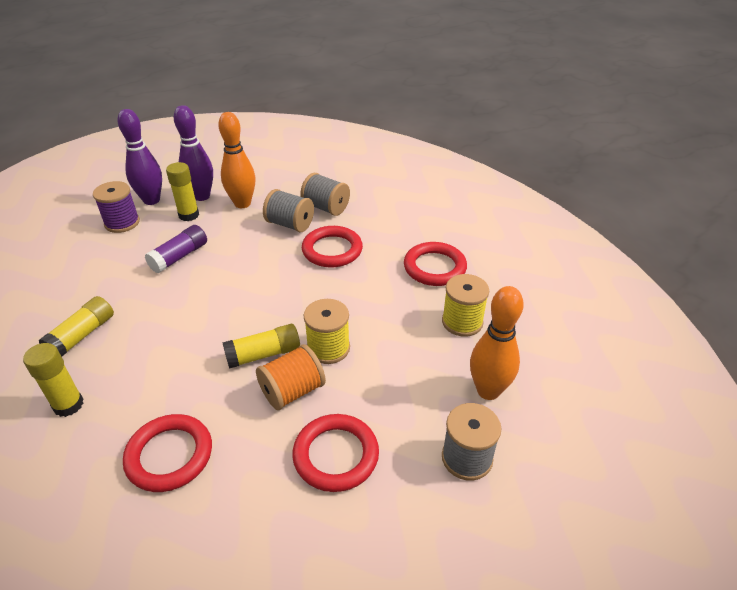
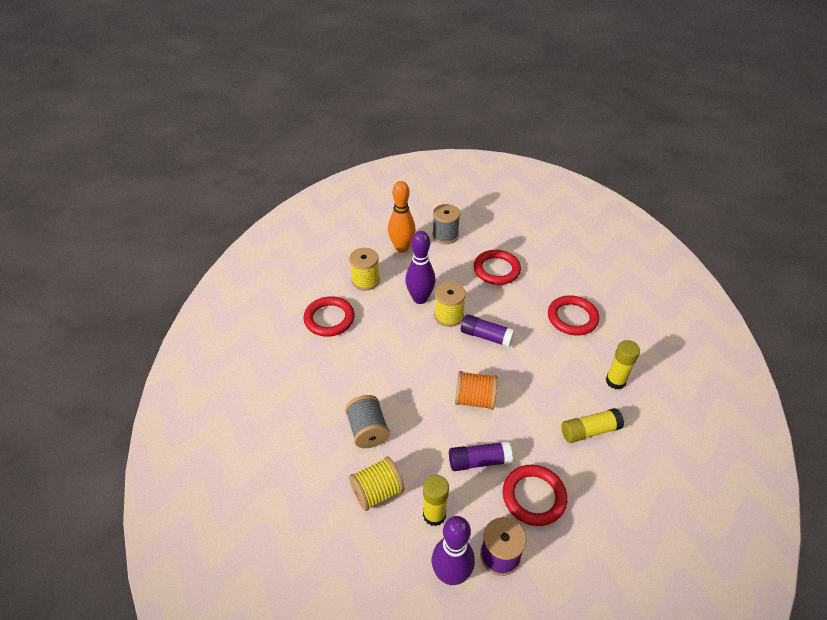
camera: 135 degrees left, 5 degrees up
purple bowling pin [174,105,213,201] -> purple bowling pin moved to [405,231,435,304]
orange bowling pin [218,112,255,208] -> yellow spool [349,457,404,511]
yellow glue stick [222,324,300,369] -> purple glue stick [461,314,515,347]
orange spool [256,344,326,410] -> orange spool moved to [455,371,498,410]
grey spool [300,173,350,216] -> none
red ring [302,226,363,267] -> red ring moved to [503,465,567,526]

